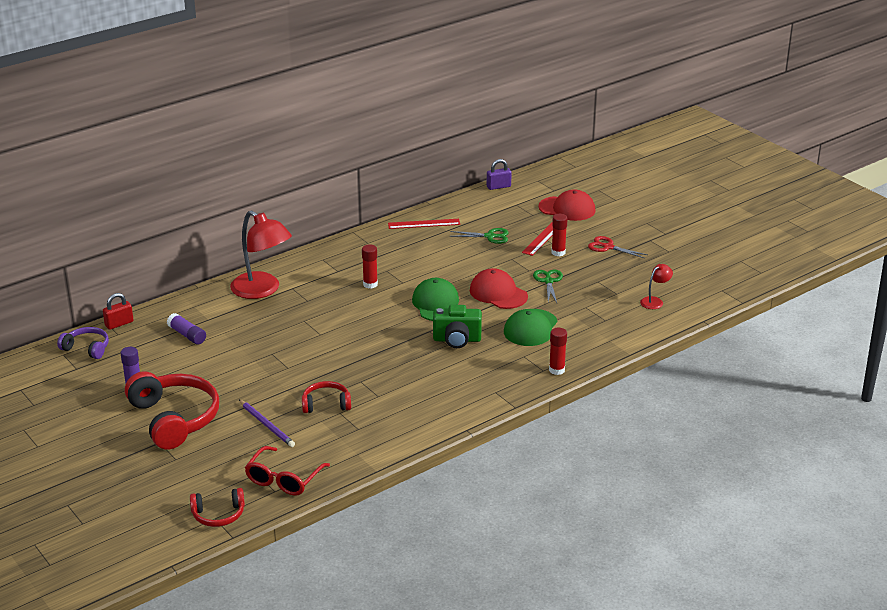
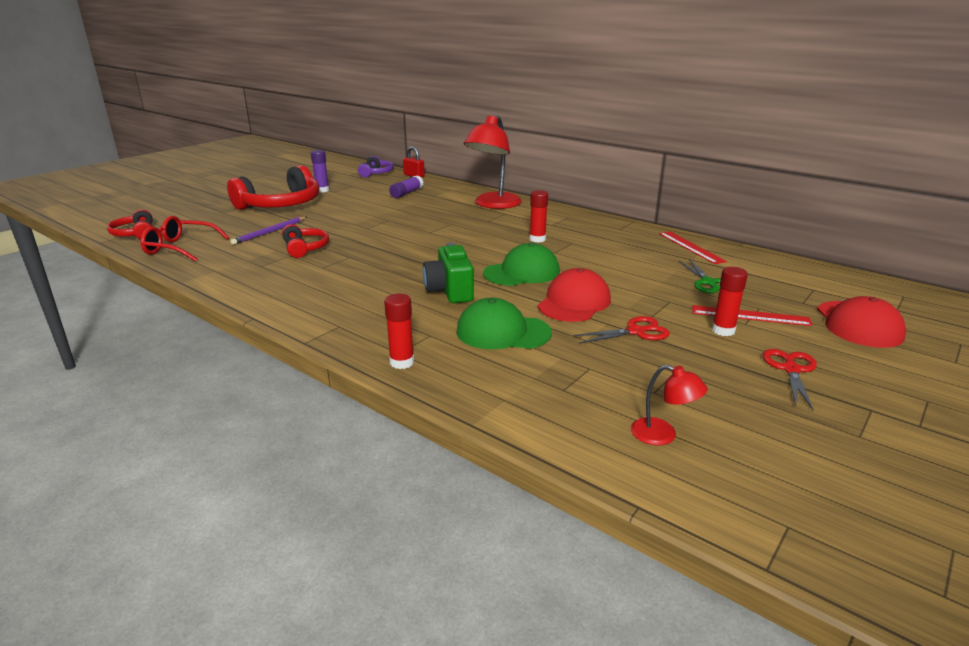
camera: 75 degrees right, 5 degrees down
purple padlock [487,159,512,190] -> none
green scissors [533,270,563,303] -> red scissors [574,316,670,344]

